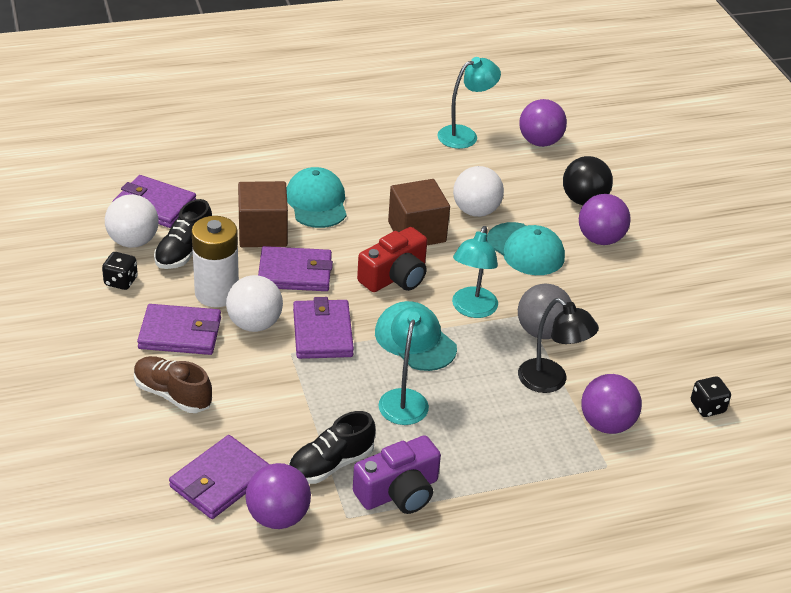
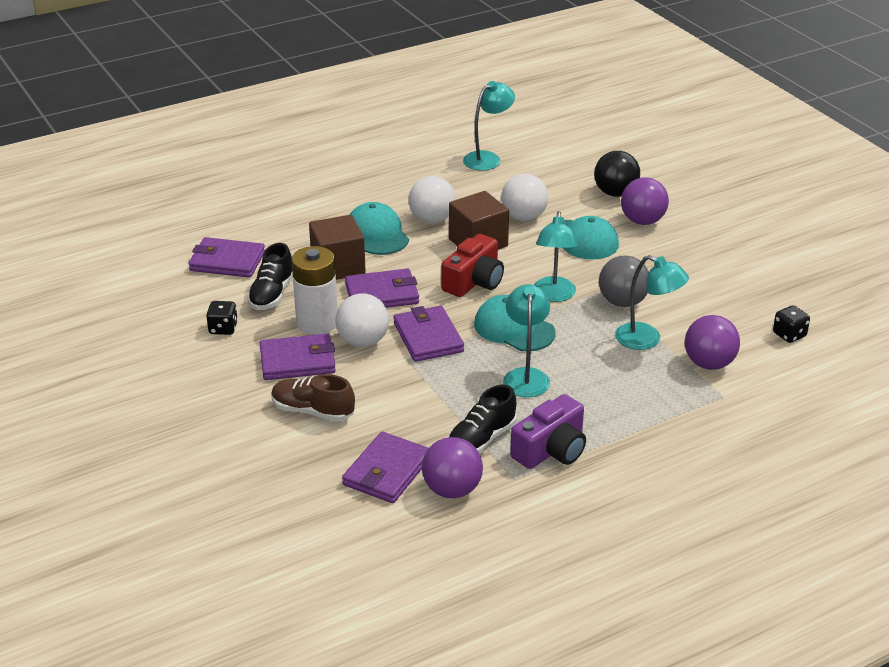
camera: 10 degrees left, 5 degrees down
white ball [105,194,159,248] -> white ball moved to [409,176,456,223]
black lamp [518,298,599,393] -> turquoise lamp [615,255,689,350]
purple ball [519,99,567,147] -> none

